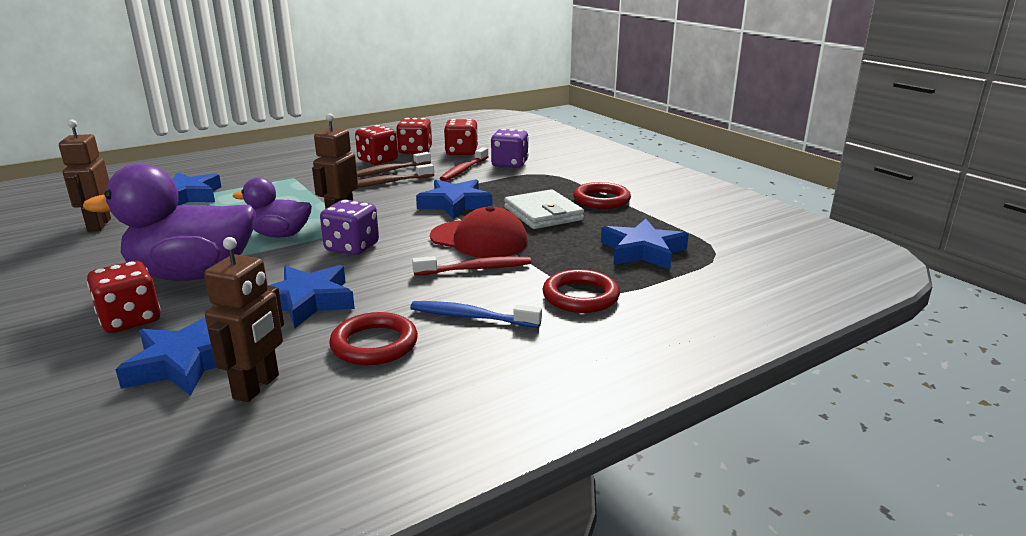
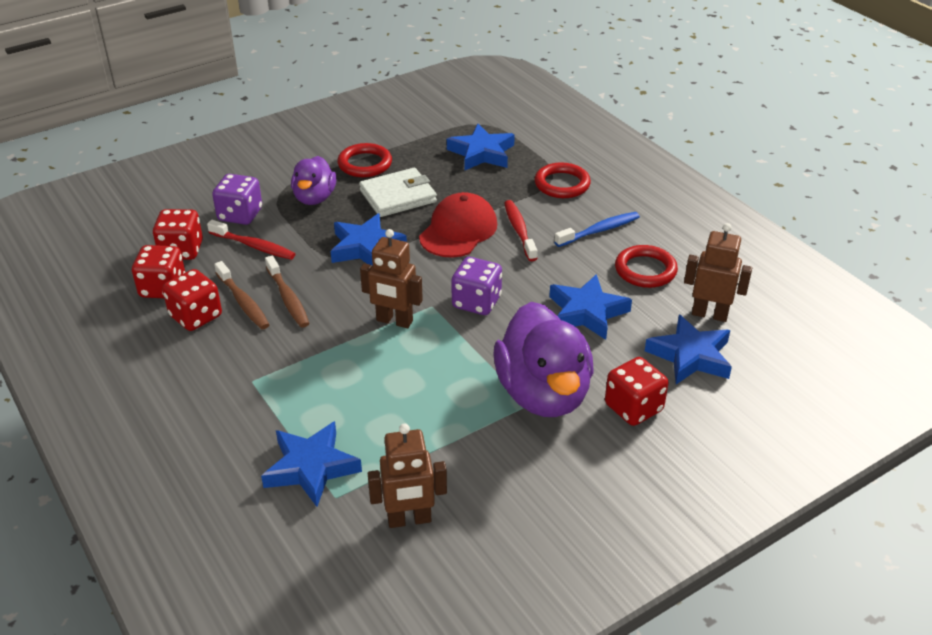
camera: 90 degrees left, 15 degrees up
purple duck [233,177,312,237] -> purple duck moved to [291,156,337,205]
blue toothbrush [410,301,542,328] -> blue toothbrush turned 135 degrees counterclockwise [554,212,640,247]

